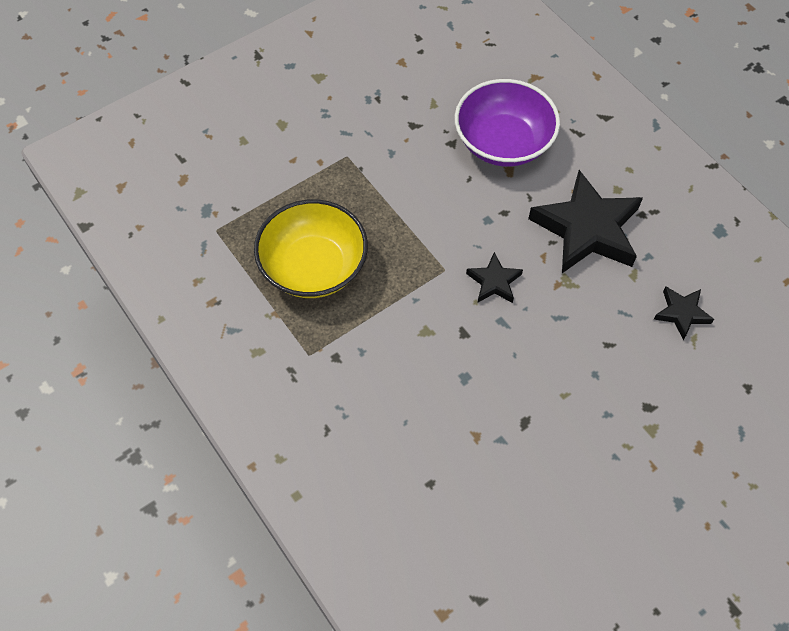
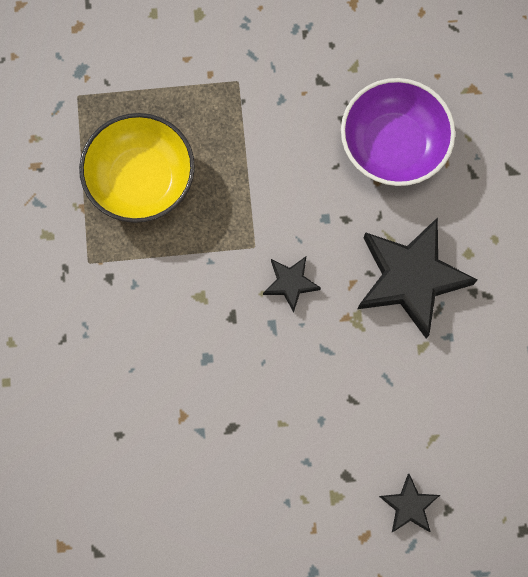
camera: 30 degrees right, 15 degrees up
black star [654,286,714,340] -> black star moved to [379,474,440,532]

